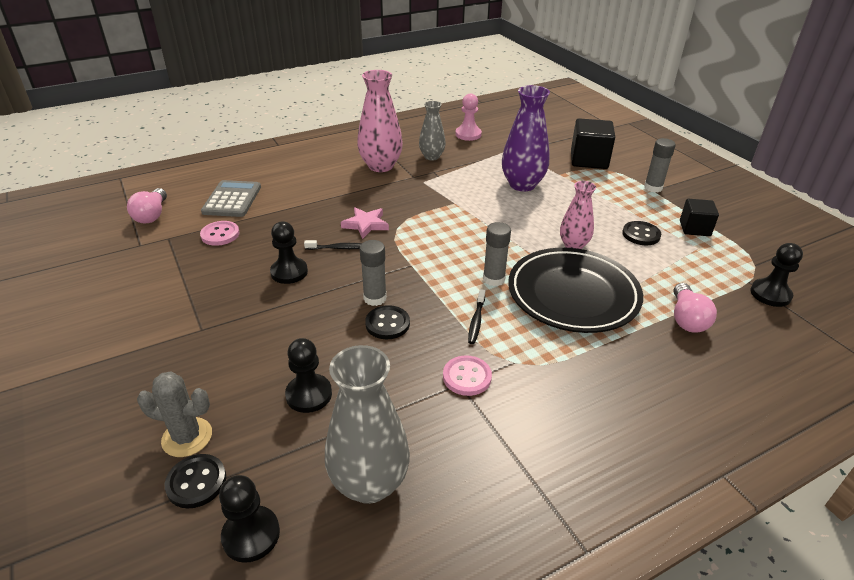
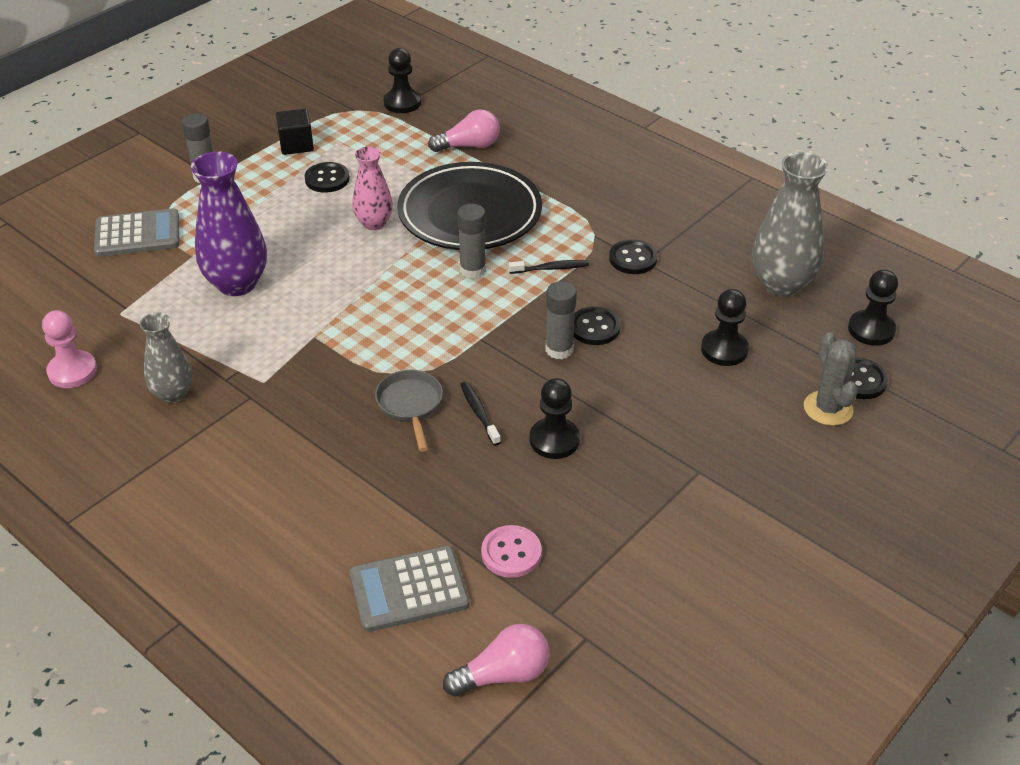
camera: 110 degrees left, 5 degrees up
pink star [341,207,389,239] -> grey pan [375,370,443,452]
pink vase [357,70,403,172] -> none
pink button [443,355,492,396] -> black button [609,240,657,274]
black cube [571,118,615,169] -> grey calculator [94,208,179,257]

